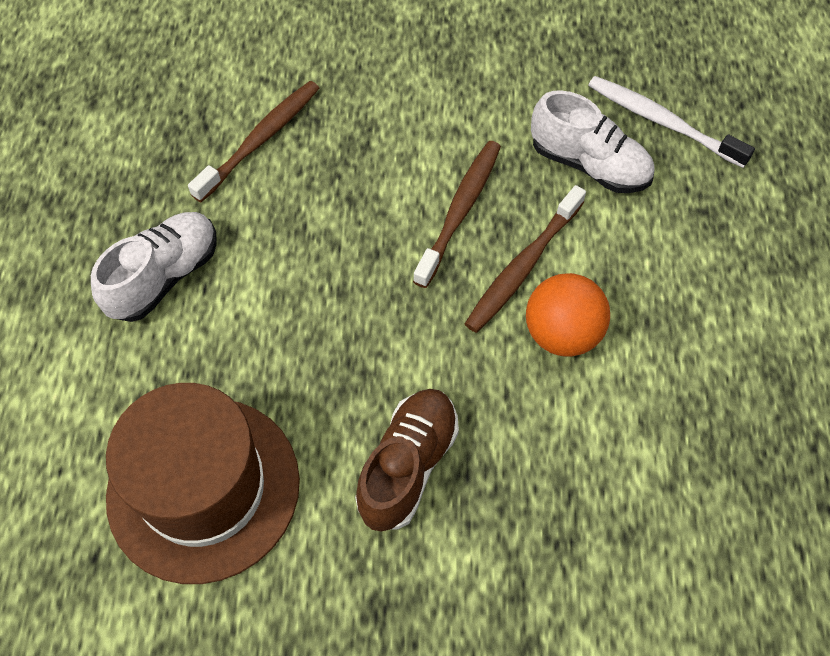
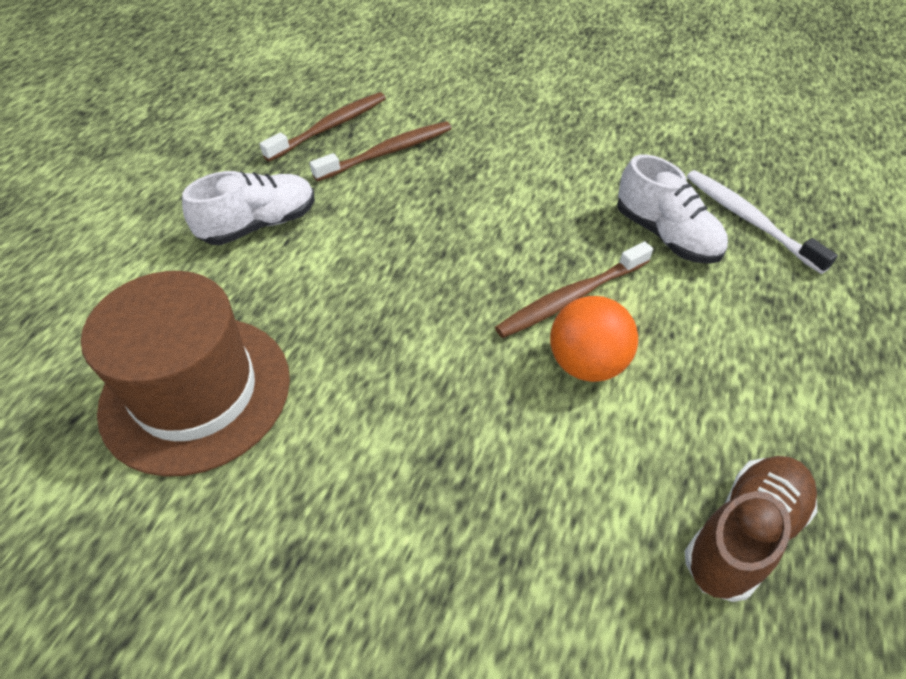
camera: 20 degrees right, 10 degrees down
brown shoe [355,389,459,532] -> brown shoe moved to [685,456,817,602]
brown toothbrush [413,141,501,288] -> brown toothbrush moved to [260,92,386,162]

